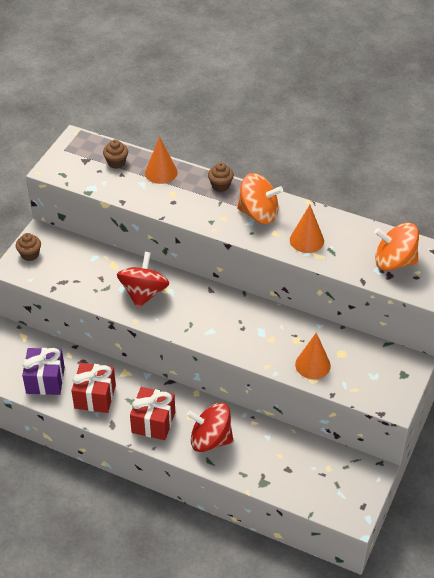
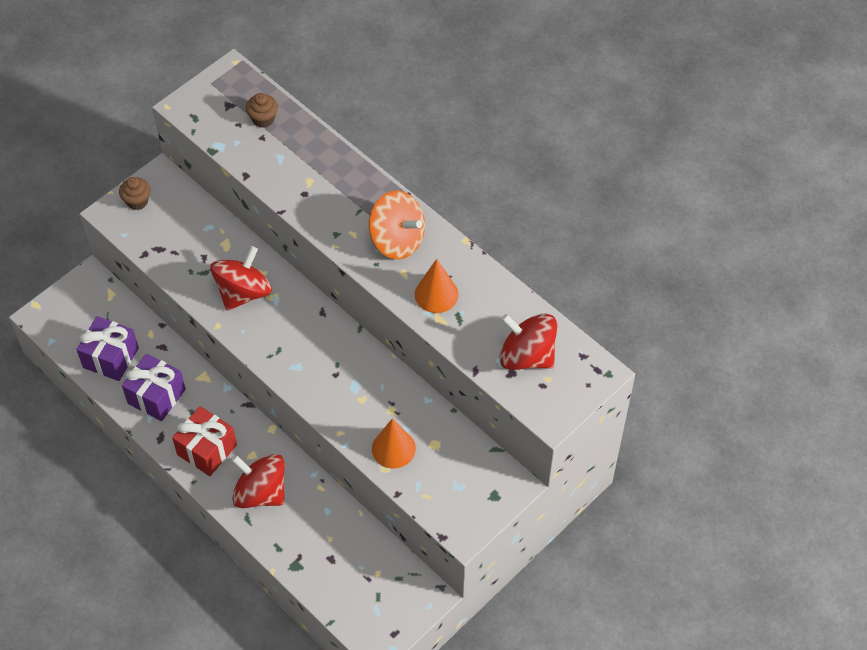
camera: 20 degrees right, 10 degrees up
red gift [71,363,116,413] -> purple gift [122,354,186,421]
orange cone [145,136,178,184] -> none
brown cupcake [208,163,234,192] -> none
orange spinning top [374,223,419,271] -> red spinning top [499,314,557,370]

